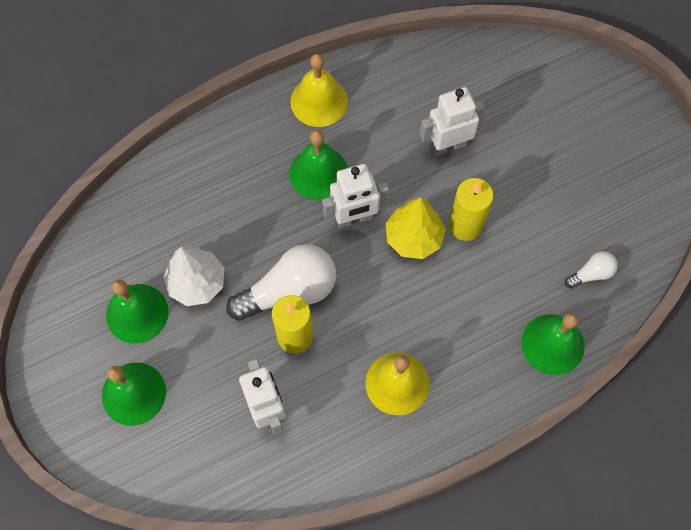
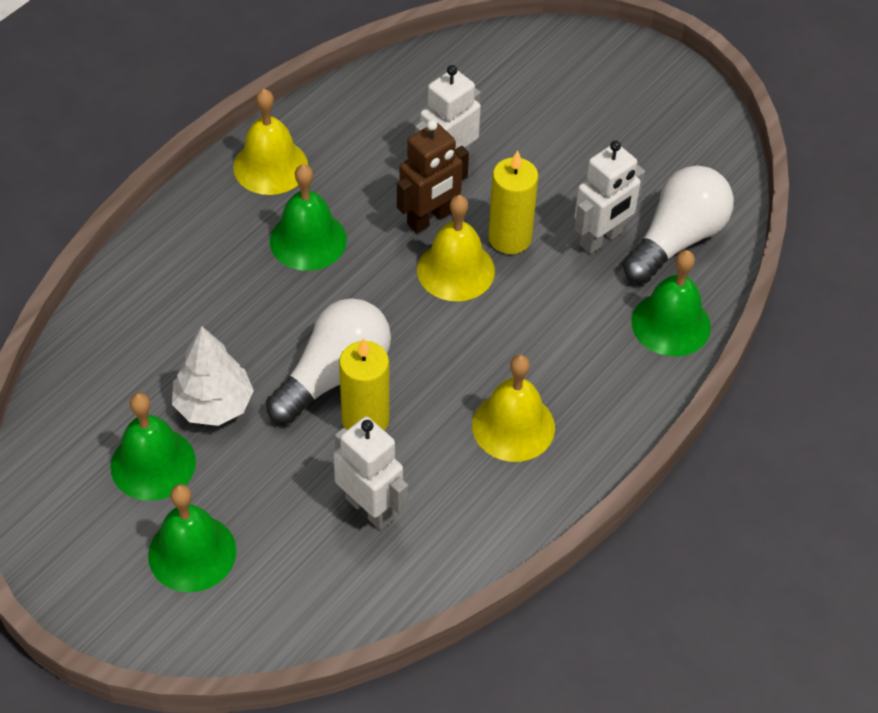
camera: 25 degrees left, 15 degrees down
white robot [322,164,389,228] -> white robot moved to [574,140,645,254]
yellow tree [386,198,446,259] -> yellow bell [417,195,495,301]
white light bulb [565,251,618,289] -> white light bulb [623,166,734,283], size x2.07
none -> brown robot [397,120,469,233]

